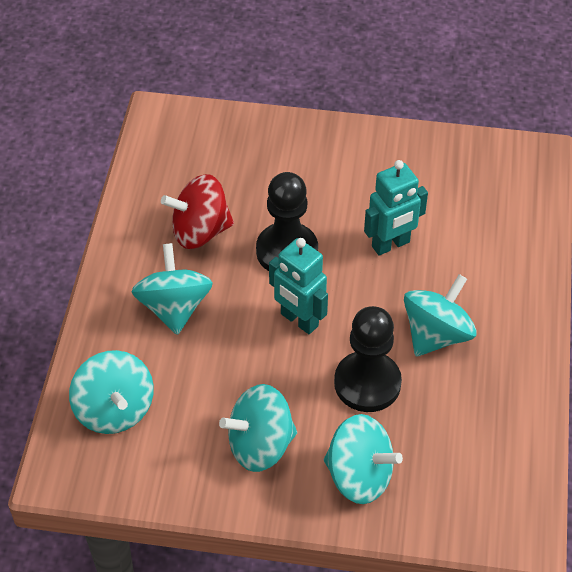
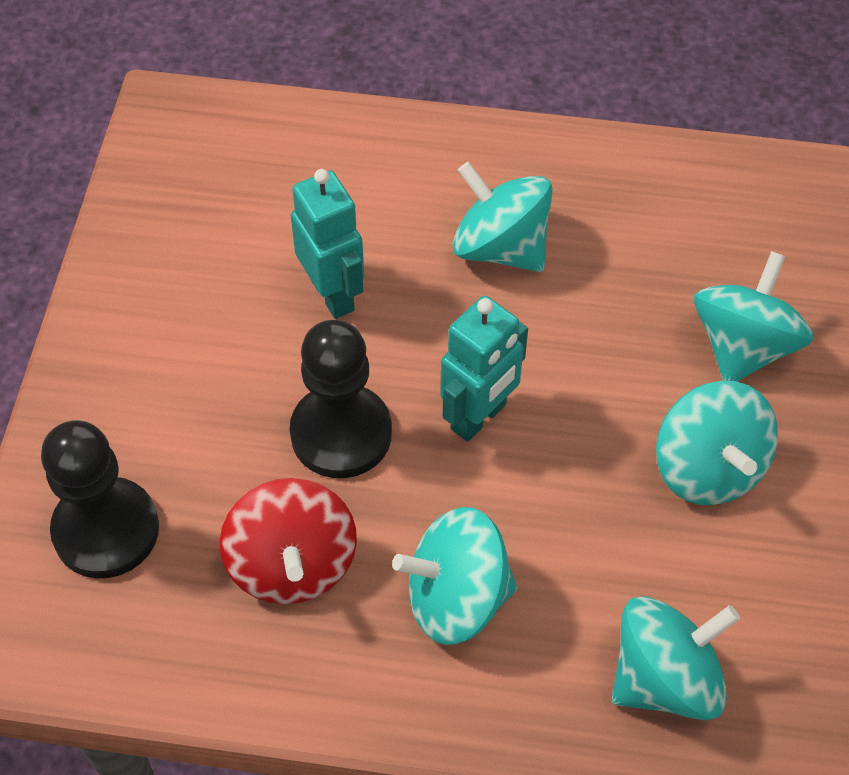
camera: 90 degrees left, 5 degrees up
black pawn [334,306,402,412] -> black pawn moved to [41,420,159,578]

